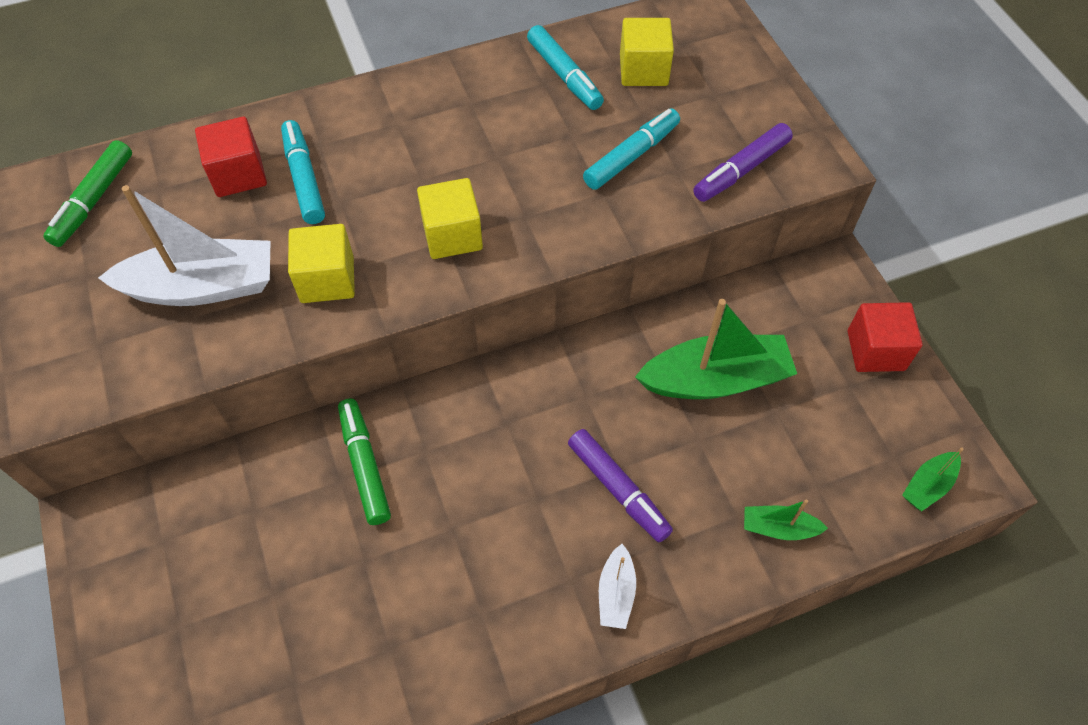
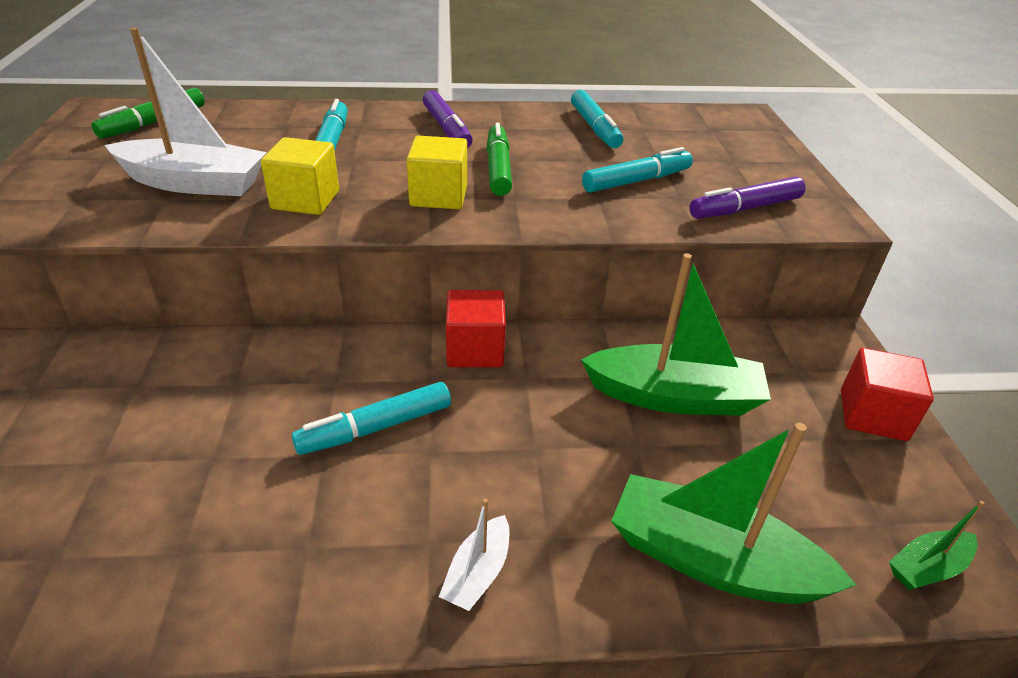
camera: 15 degrees right, 20 degrees down
red cube [195,117,267,197] -> red cube moved to [446,290,506,367]
green marker [338,399,391,525] -> green marker moved to [487,123,512,196]
purple marker [568,429,673,542] -> purple marker moved to [423,90,473,148]
yellow cube [620,18,674,86] -> none
green boat [744,499,828,540] -> green boat [611,423,856,604], size x2.07
none -> turquoise marker [292,382,451,455]

